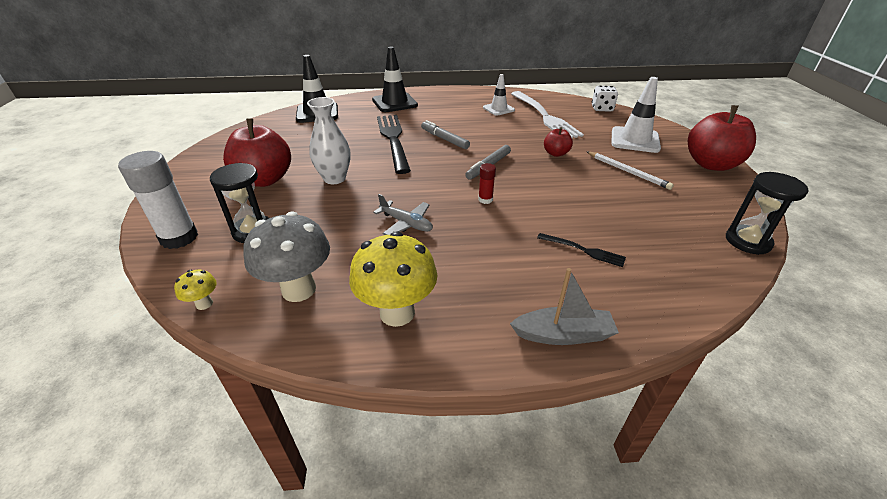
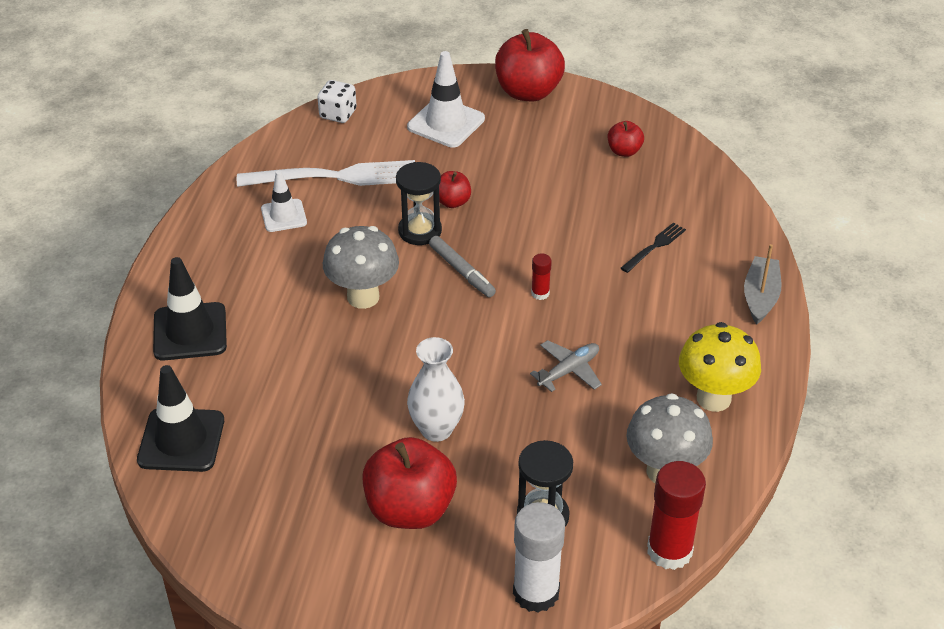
camera: 75 degrees left, 5 degrees up
yellow mushroom [174,270,217,310] -> red glue stick [647,461,706,570]
black fork [377,115,411,174] -> none
grey marker [421,120,470,149] -> grey mushroom [323,226,399,309]
white pencil [586,151,674,190] -> none
black hourglass [726,172,809,255] -> black hourglass moved to [396,162,442,245]
none -> red apple [608,121,644,157]

